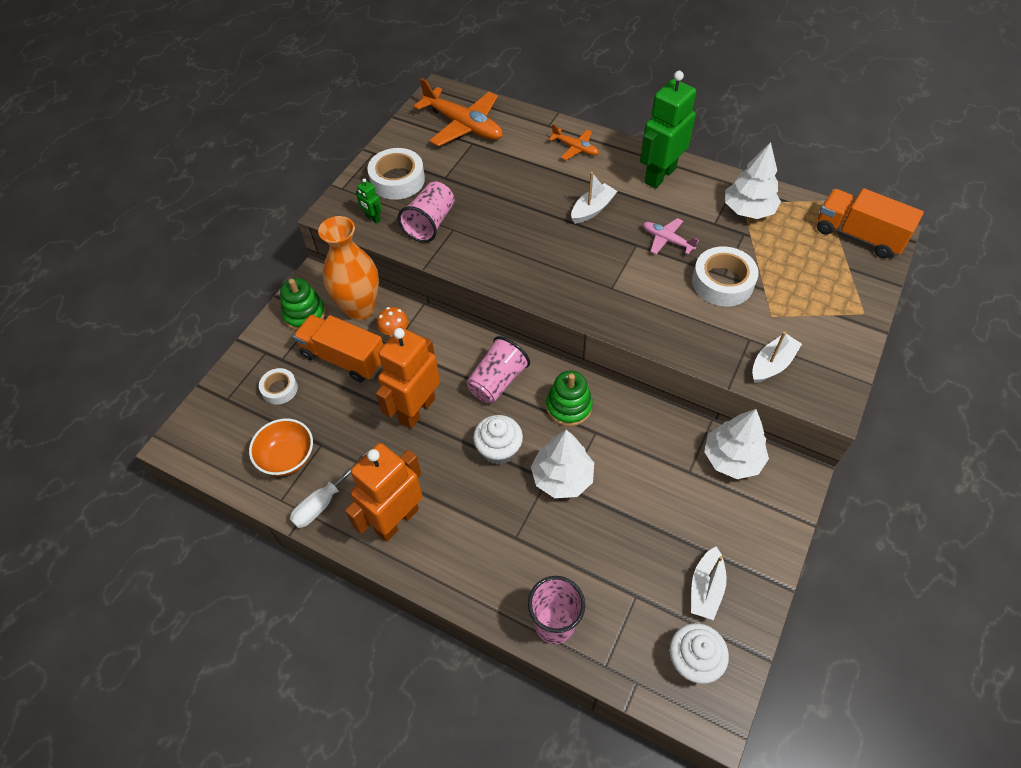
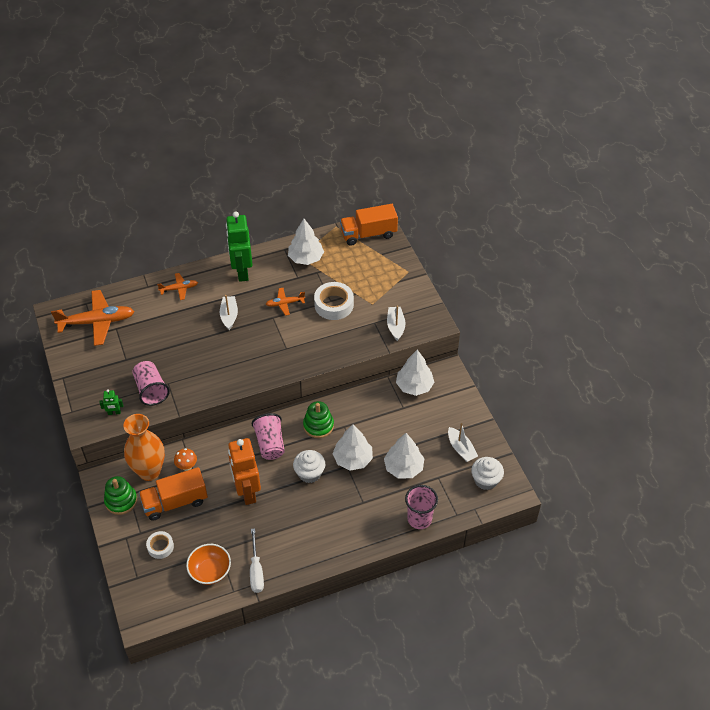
camera: 50 degrees left, 5 degrees down
orange robot [345,443,423,542] -> none
white tape [367,148,425,200] -> none
pink plane [643,218,699,254] -> orange plane [266,288,305,316]
none -> white tree [384,433,425,478]

